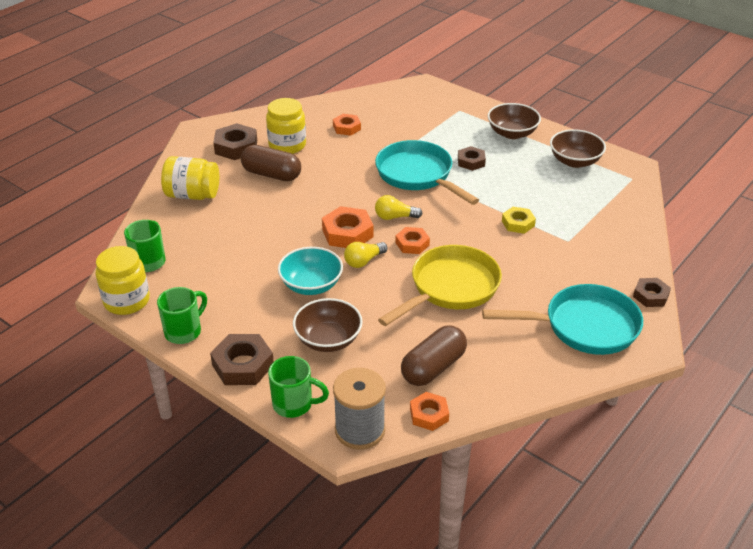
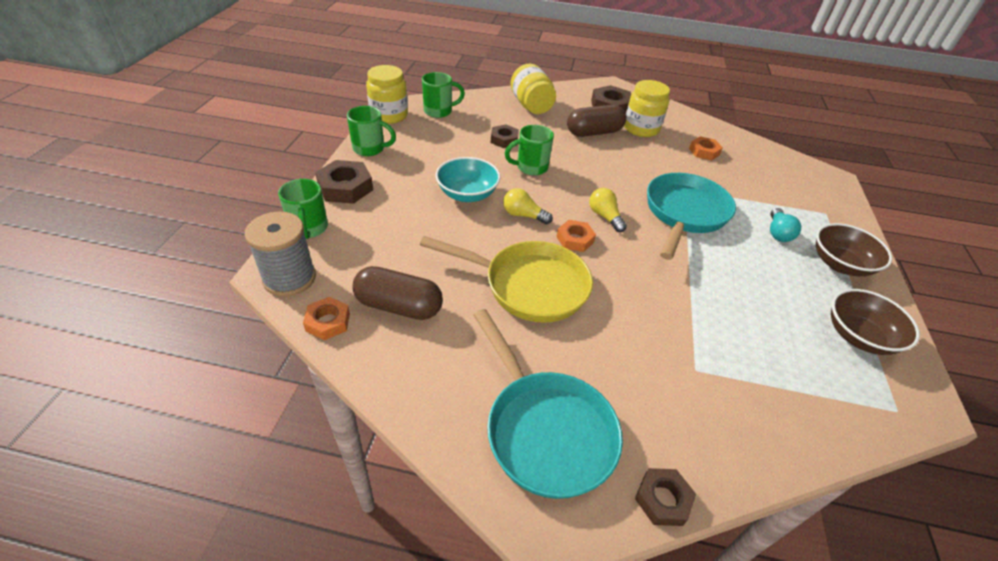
camera: 60 degrees right, 5 degrees up
brown capsule [241,145,301,181] -> brown capsule turned 75 degrees clockwise [567,105,626,137]
brown bowl [293,298,363,352] -> none
orange nut [322,206,373,248] -> none
brown nut [458,146,486,171] -> brown nut moved to [491,125,519,148]
yellow nut [502,207,536,234] -> none
none -> green mug [505,125,554,175]
none -> turquoise light bulb [770,208,801,242]

